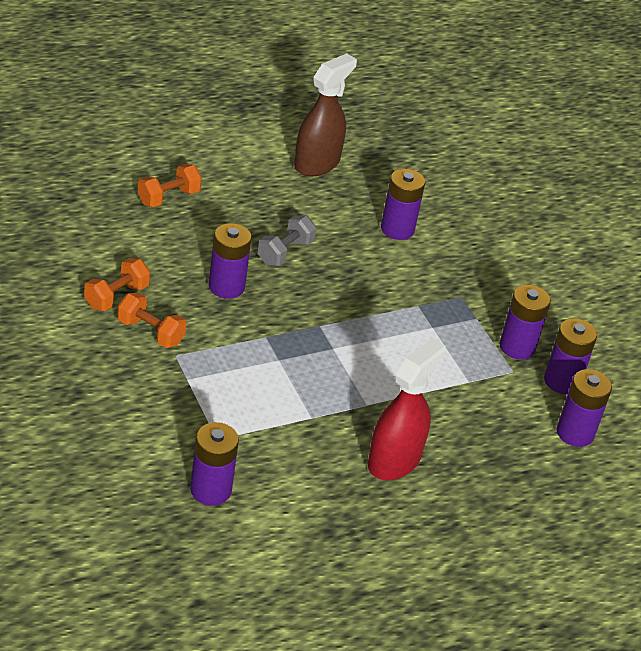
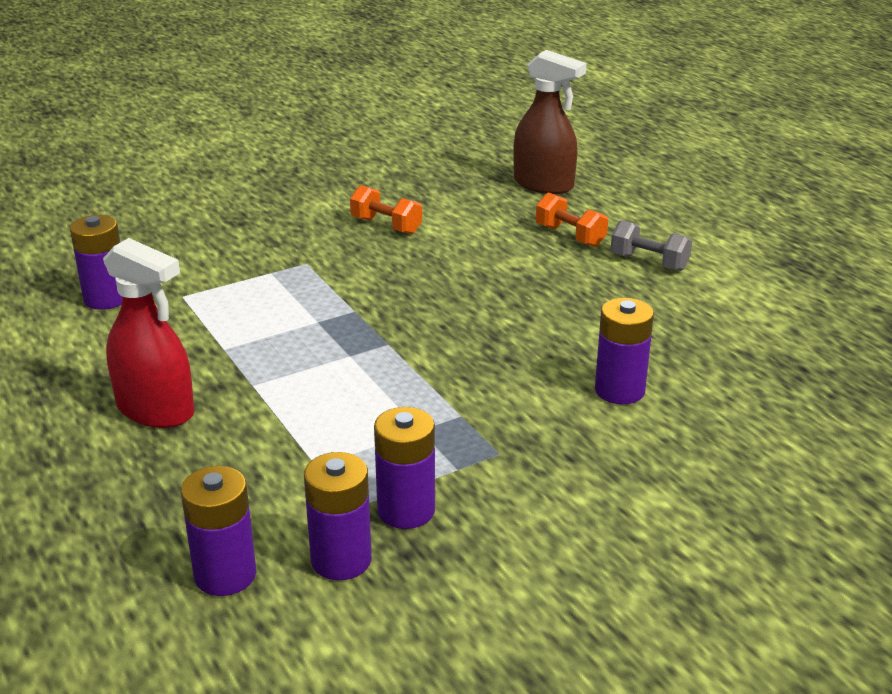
camera: 90 degrees right, 10 degrees down
orange dumbbell [117,292,187,348] -> none
purple battery [209,223,252,298] -> none
grey dumbbell [257,215,316,266] -> grey dumbbell moved to [611,220,692,271]
brown spray bottle [294,53,357,176] -> brown spray bottle moved to [513,50,587,194]

